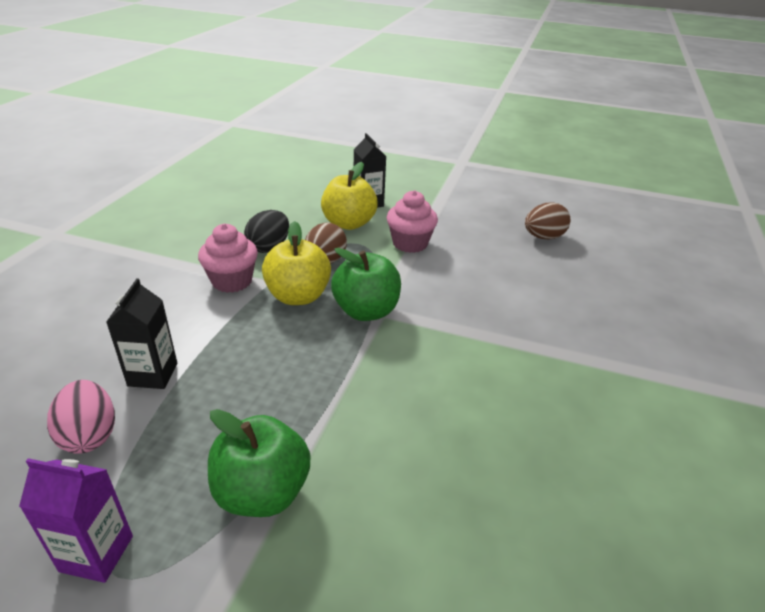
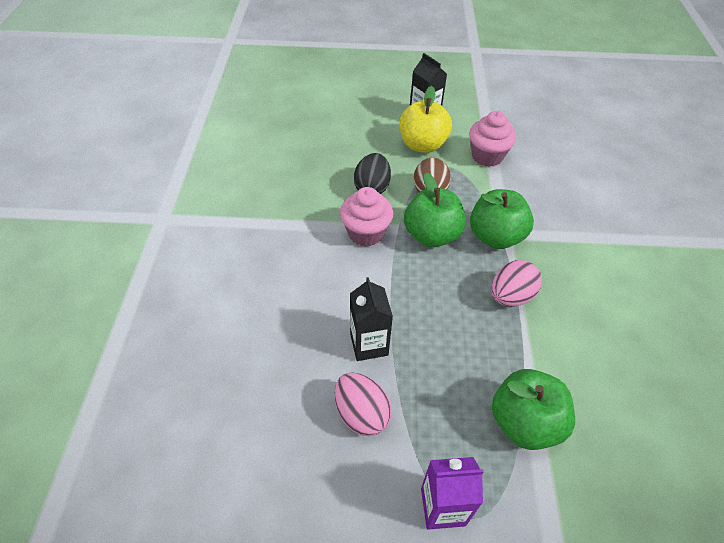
camera: 15 degrees left, 15 degrees up
yellow apple [262,221,331,305] -> green apple [404,172,466,247]
brown egg [525,202,570,240] -> none
none -> pink egg [491,260,542,307]

